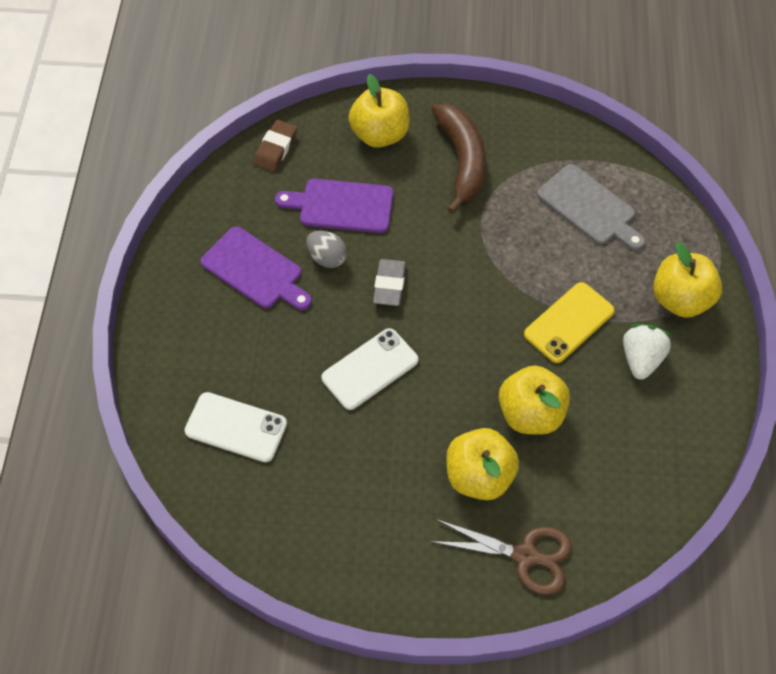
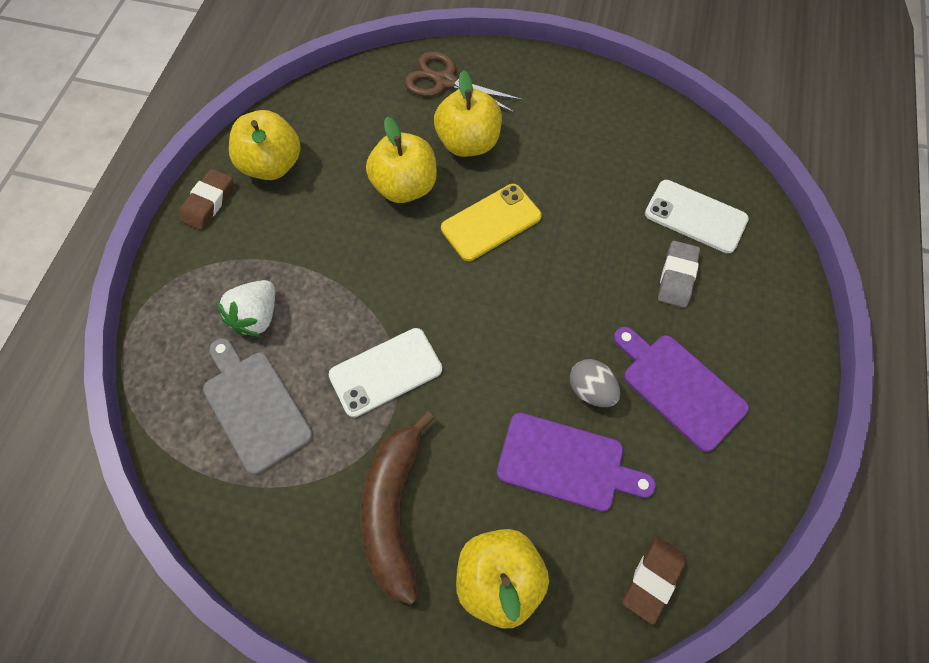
camera: 170 degrees left, 5 degrees up
white phone [322,328,418,410] -> white phone moved to [329,328,442,418]
grey eraser [373,259,406,306] -> grey eraser moved to [658,241,700,308]
yellow phone [524,282,615,363] -> yellow phone moved to [441,184,542,261]
white strawberry [623,324,672,380] -> white strawberry moved to [216,280,275,337]
yellow apple [653,242,722,318] -> yellow apple moved to [229,110,301,180]
none -> brown eraser [179,169,233,230]

